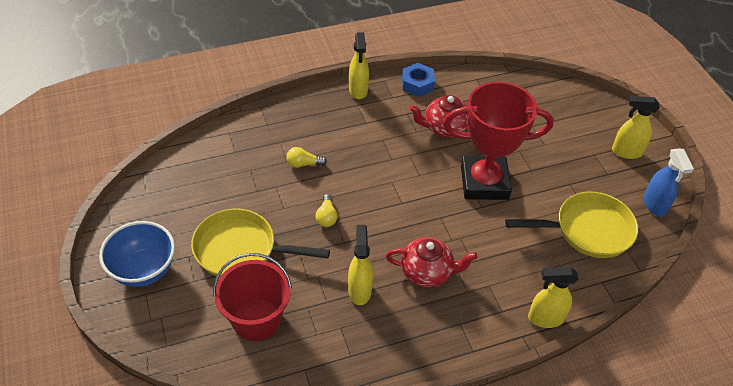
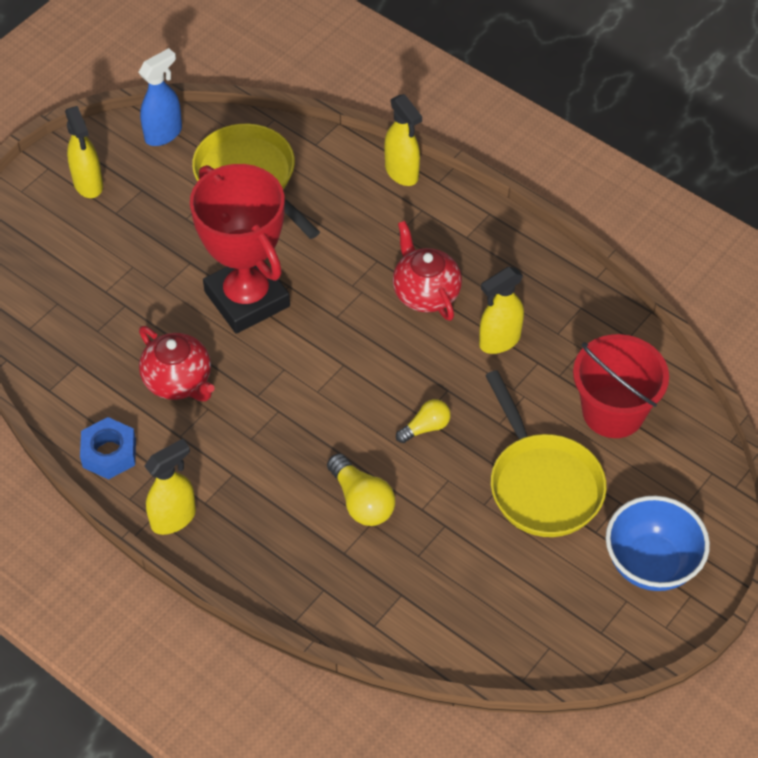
camera: 120 degrees left, 5 degrees up
yellow light bulb [286,147,327,168] -> yellow light bulb [327,454,395,526], size x1.53

